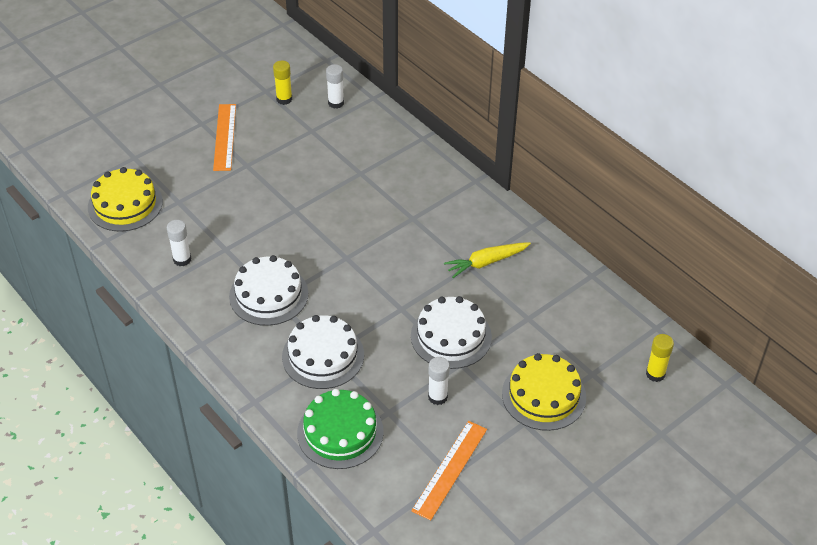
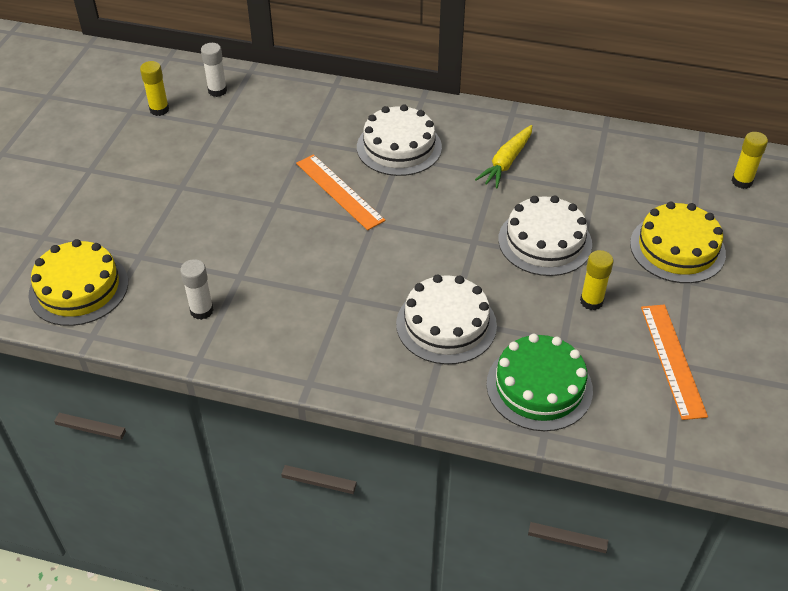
camera: 35 degrees left, 0 degrees up
orange ruler [213,104,236,171] -> orange ruler moved to [296,154,386,230]
white cake [229,255,308,326] -> white cake moved to [357,104,442,176]
white glue stick [428,357,450,405] -> yellow glue stick [580,250,614,310]

